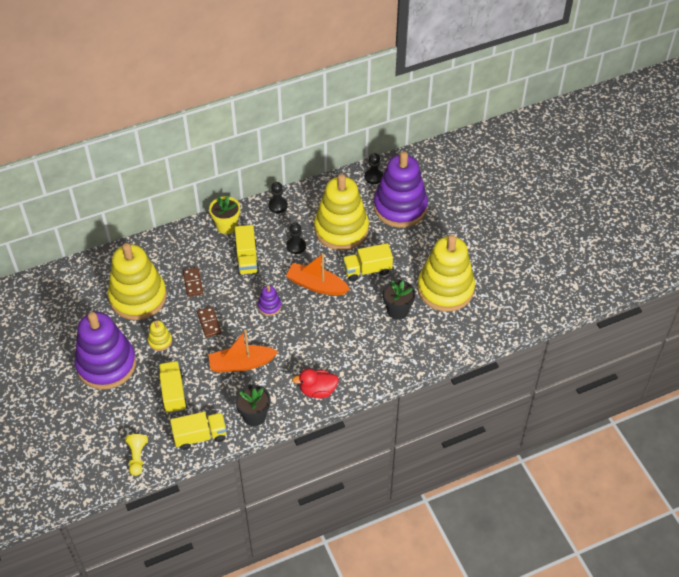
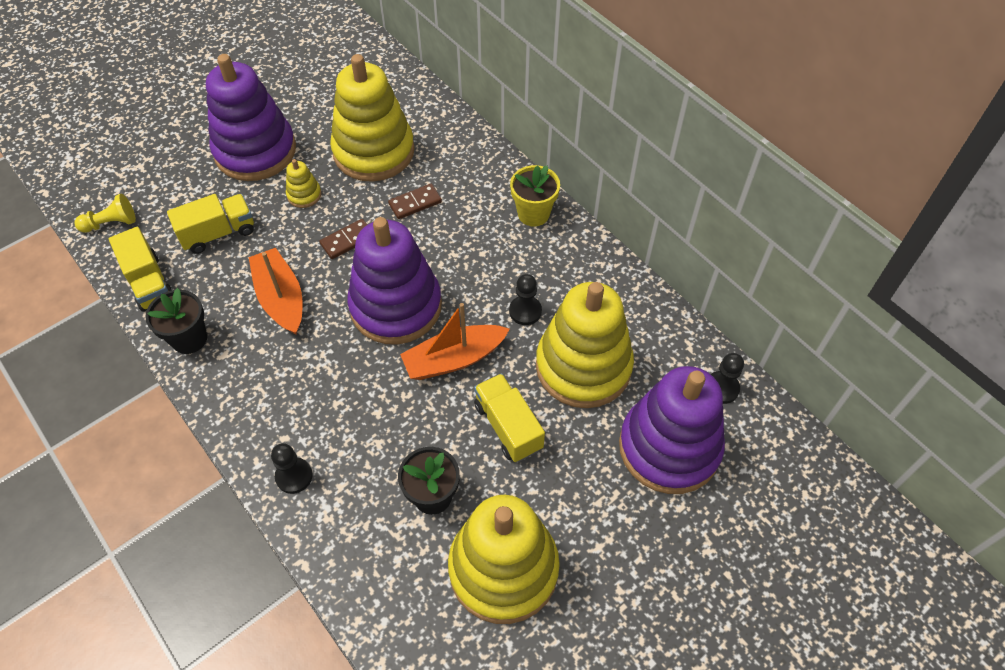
camera: 75 degrees right, 5 degrees up
yellow truck [235,225,260,275] -> none
purple stacking toy [258,285,281,316] -> purple stacking toy [347,217,442,345], size x2.46
black pawn [268,182,288,213] -> black pawn moved to [271,443,313,494]
orange boat [286,253,350,295] -> orange boat turned 120 degrees counterclockwise [400,303,510,380]
red duck [292,368,339,398] -> none

